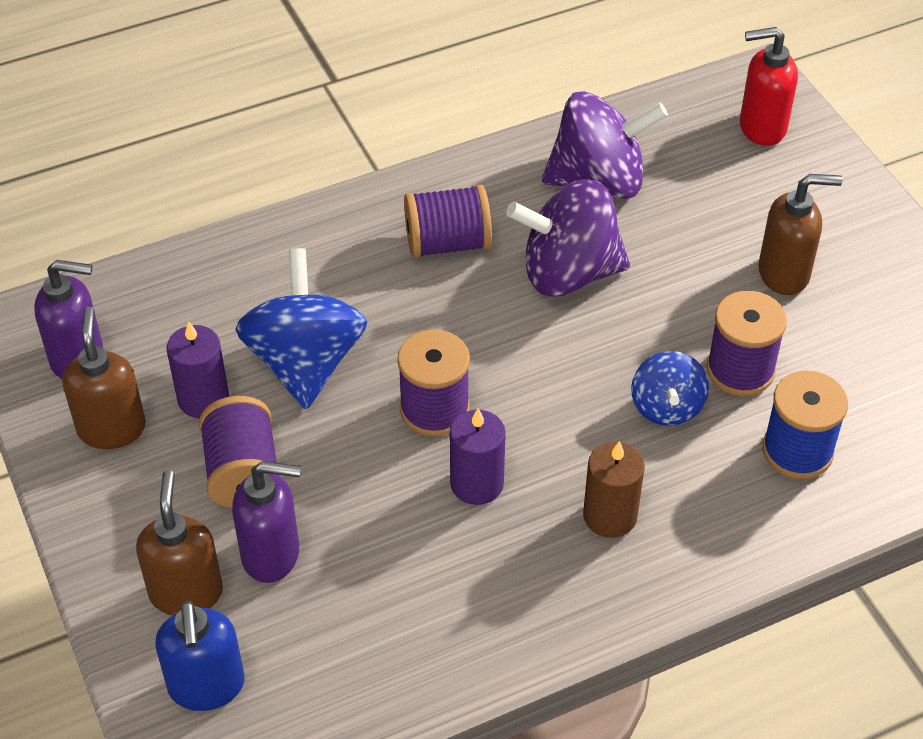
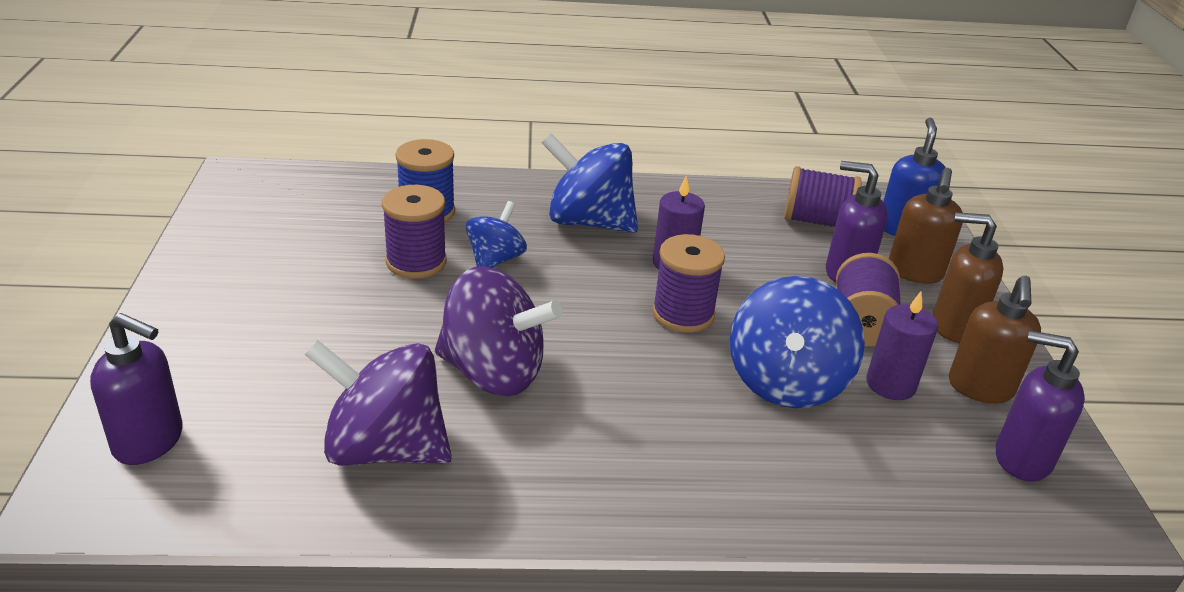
camera: 160 degrees left, 15 degrees down
purple spool [404,185,492,258] -> purple spool moved to [784,166,862,227]
brown candle [583,441,645,538] -> blue spinning top [541,133,638,233]
red soap dispenser [740,27,798,146] -> purple soap dispenser [90,313,183,465]
brown soap dispenser [758,174,843,295] -> brown soap dispenser moved to [933,212,1004,343]

